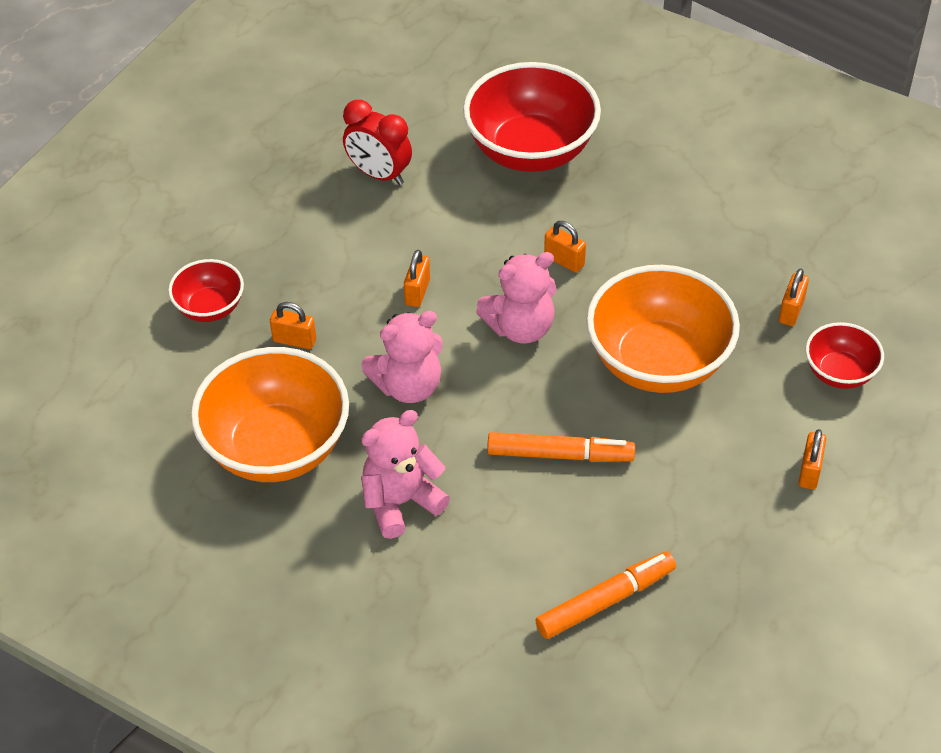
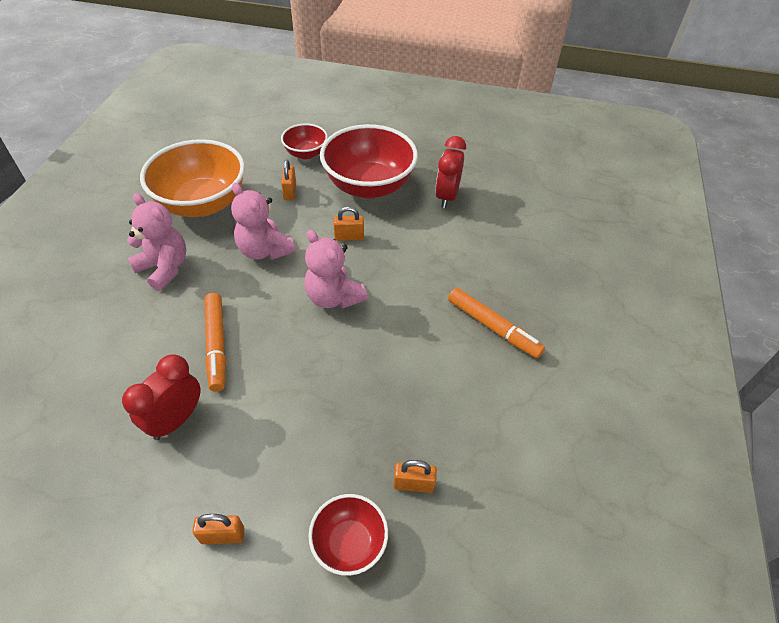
camera: 70 degrees right, 0 degrees up
red bowl [463,62,601,172] -> red bowl moved to [320,124,418,199]
orange marker [535,552,676,639] -> orange marker moved to [448,288,545,358]
orange padlock [544,221,586,273] -> none
orange bowl [586,265,740,393] -> none
none -> red clock [122,355,200,440]

